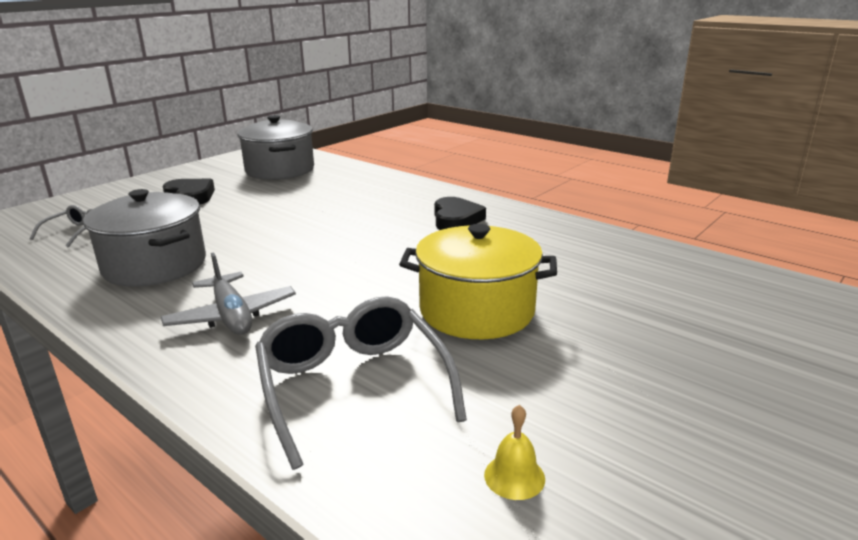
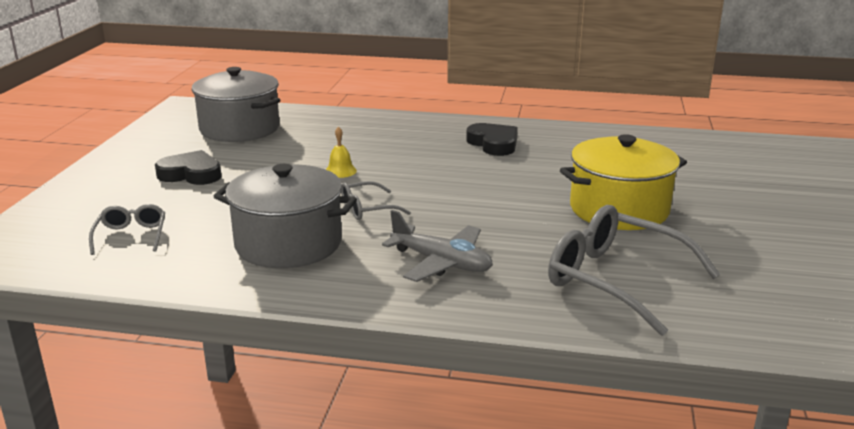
camera: 30 degrees left, 0 degrees up
yellow bell [484,405,545,500] -> yellow bell moved to [326,126,357,178]
none -> grey glasses [341,181,411,220]

